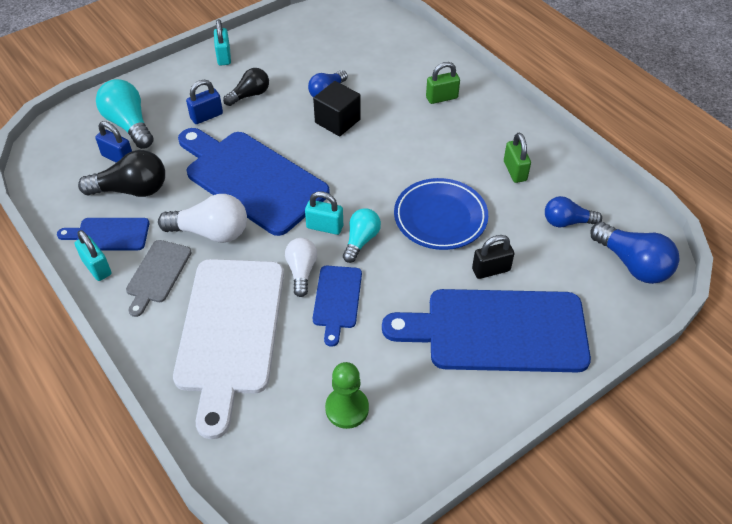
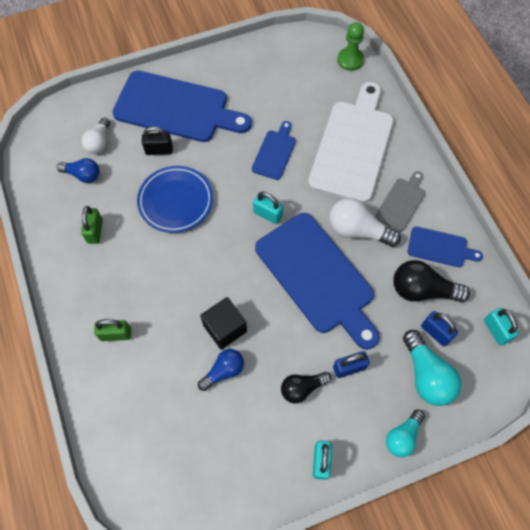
camera: 165 degrees left, 15 degrees up
turquoise padlock [75,230,111,281] -> turquoise padlock moved to [484,308,519,346]
white light bulb [285,238,317,297] -> white light bulb moved to [81,118,110,154]
green pawn [325,362,369,429] -> green pawn moved to [337,22,364,71]
turquoise light bulb [343,208,381,263] -> turquoise light bulb moved to [386,410,425,458]
blue light bulb [590,222,680,284] -> none

